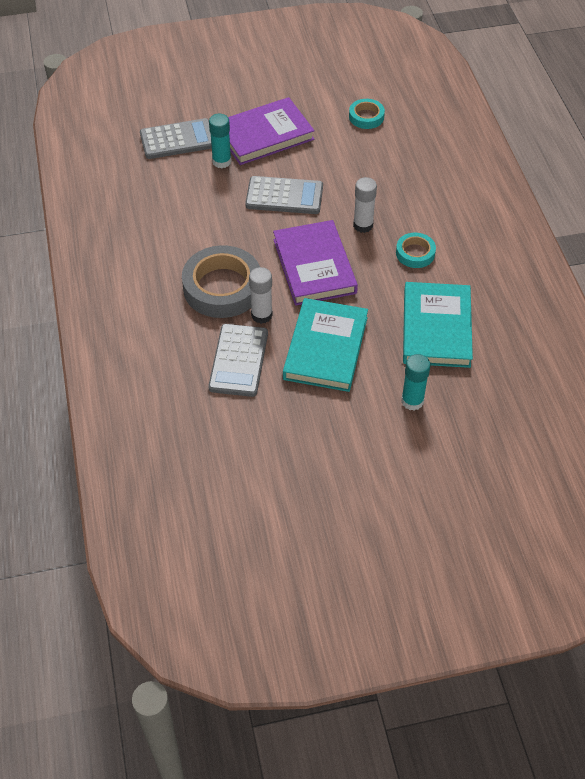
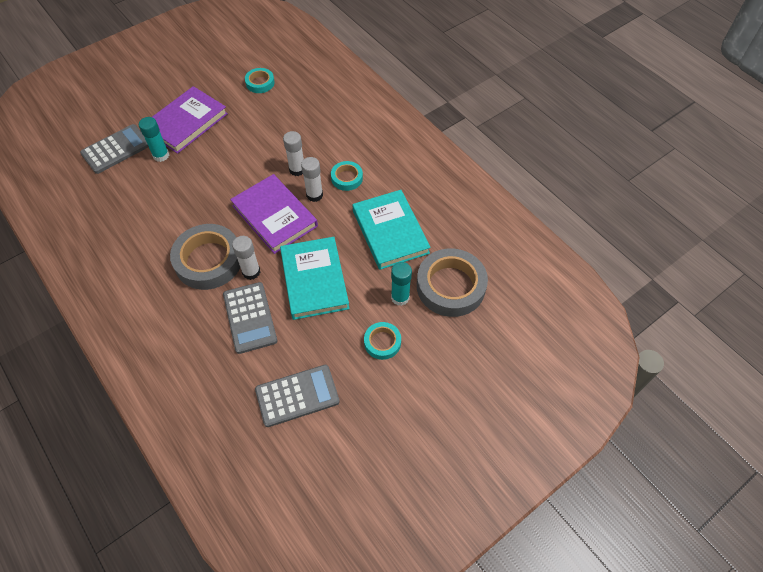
camera: 25 degrees left, 5 degrees up
grey calculator [245,176,323,214] -> grey calculator moved to [255,365,340,427]
none -> white glue stick [301,157,323,202]
none -> turquoise tape [364,322,401,360]
none -> grey tape [417,248,488,317]

